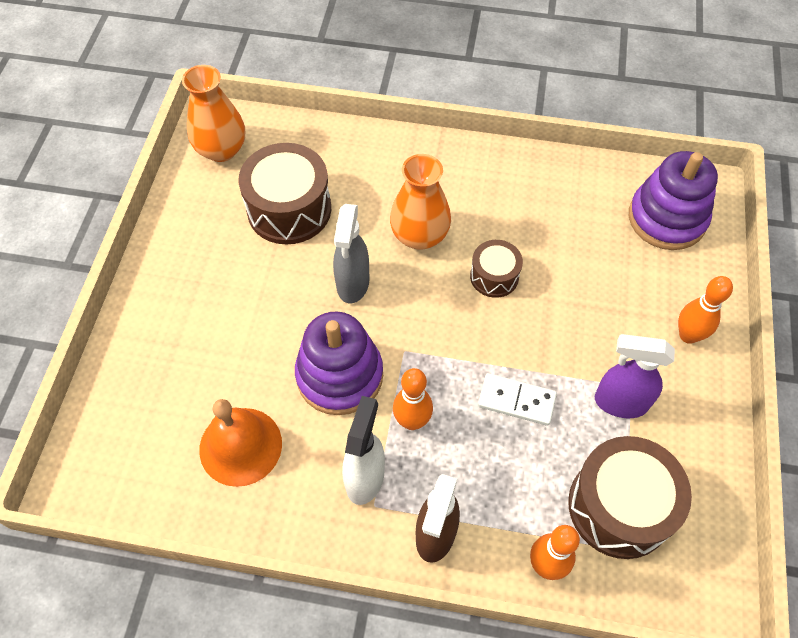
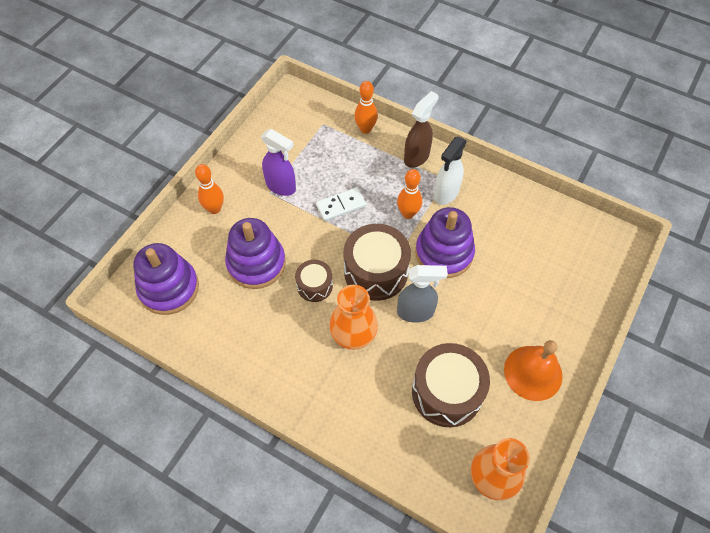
camera: 160 degrees left, 0 degrees up
orange bell [199,399,282,487] -> orange bell moved to [504,340,563,401]
grey spray bottle [333,204,370,303] -> grey spray bottle turned 60 degrees clockwise [397,265,448,323]
white domino [478,373,557,426] -> white domino turned 60 degrees counterclockwise [316,187,366,221]
brown drum [568,436,692,559] -> brown drum moved to [344,224,411,301]
none -> purple stacking toy [225,218,286,289]

